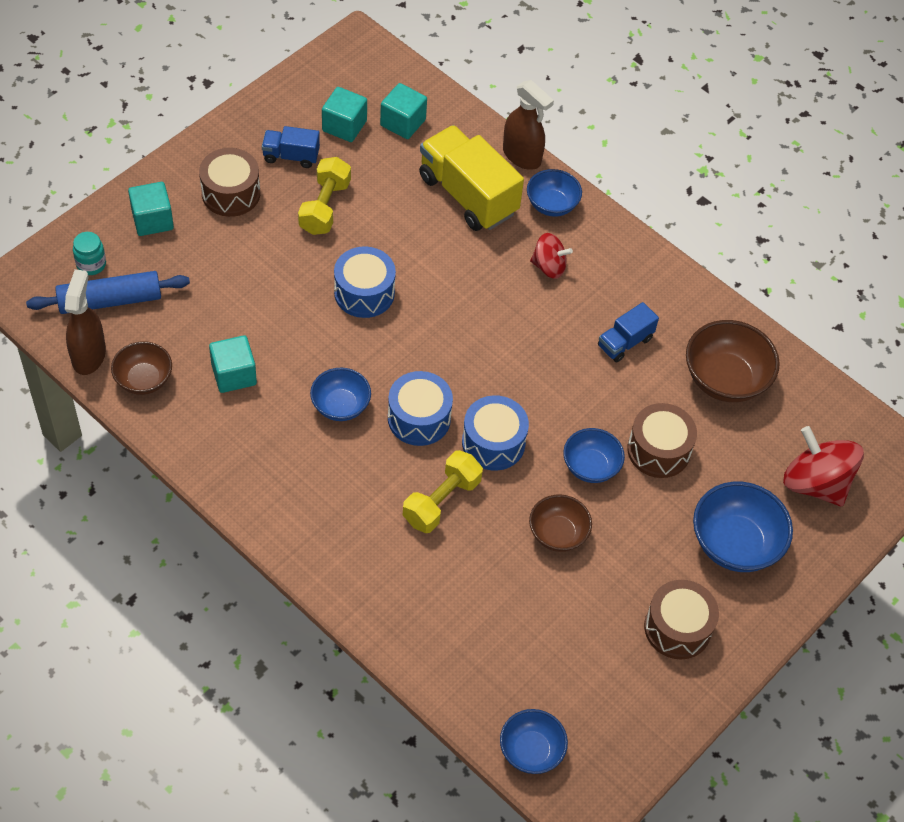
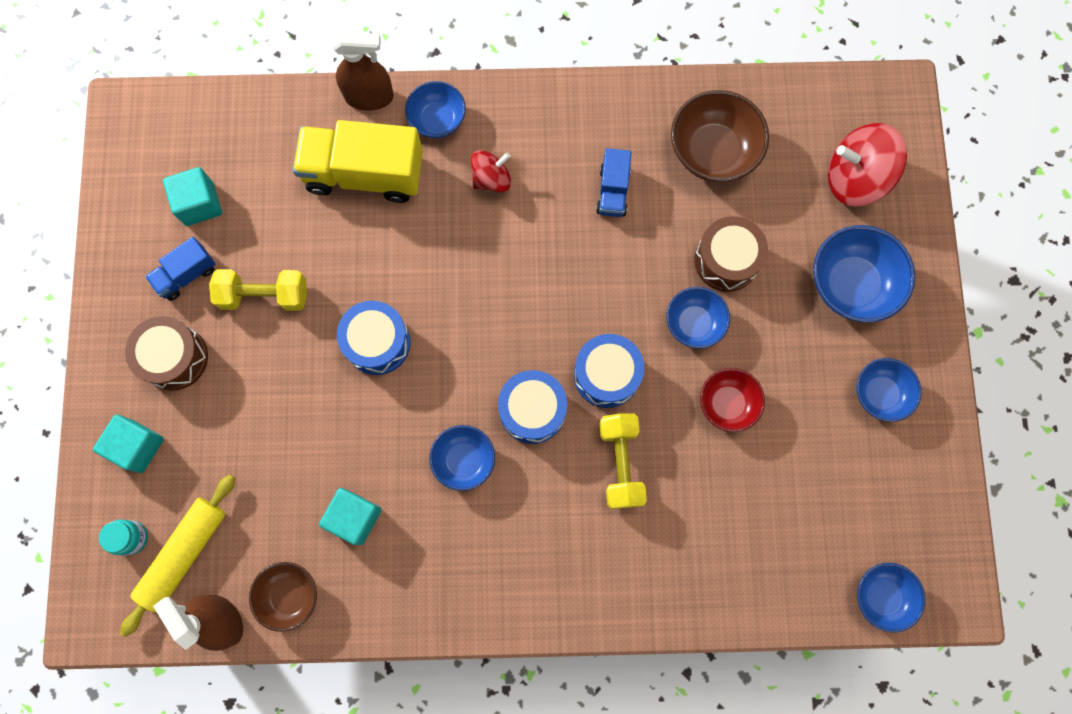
camera: 40 degrees left, 20 degrees up
blue rolling pin [26,271,190,314] -> yellow rolling pin [120,474,235,637]
yellow dumbbell [298,157,351,235] -> yellow dumbbell turned 60 degrees counterclockwise [209,269,307,311]
turquoise cube [380,83,427,139] -> none
brown bowl [529,494,592,552] -> red bowl [700,368,765,432]
brown drum [644,580,719,659] -> blue bowl [857,358,922,422]

